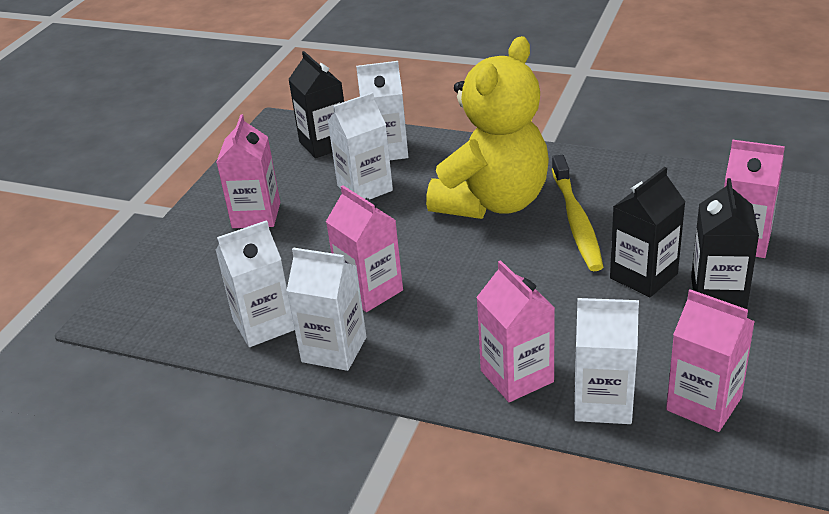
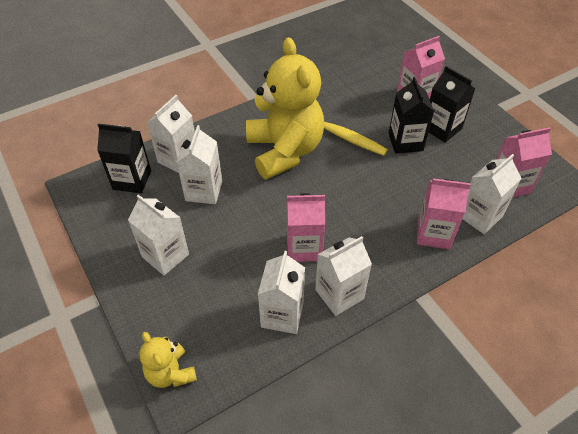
camera: 55 degrees left, 15 degrees up
pink carton [216,114,280,228] -> white carton [128,195,189,276]
none -> yellow teddy bear [139,332,197,388]

